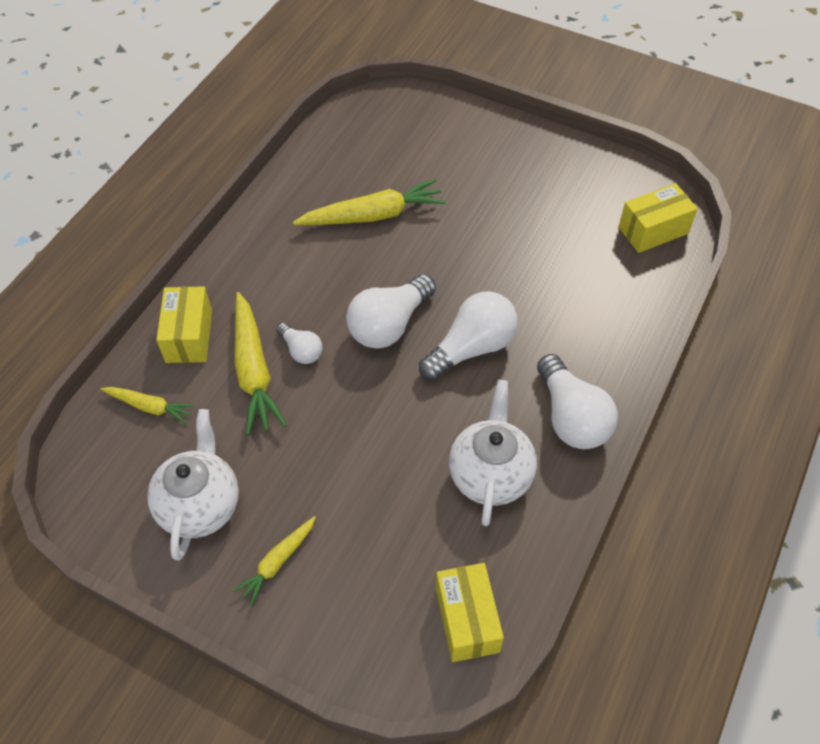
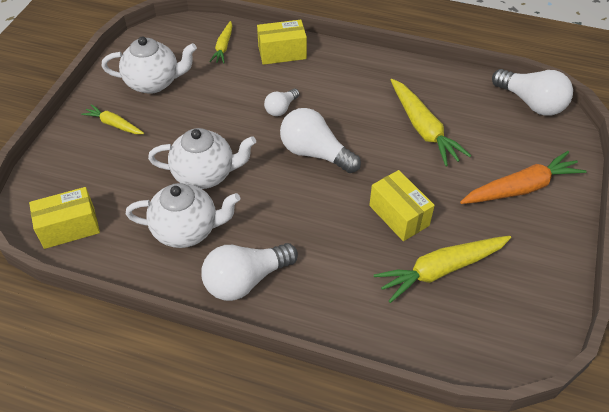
camera: 80 degrees right, 5 degrees down
yellow carrot [234,292,287,435] -> yellow carrot moved to [374,236,511,303]
white light bulb [419,291,518,381] -> white light bulb moved to [492,69,573,116]
yellow box [619,183,698,253] -> yellow box moved to [369,170,435,241]
none -> white teapot [148,128,256,189]
none -> orange carrot [460,151,587,204]

